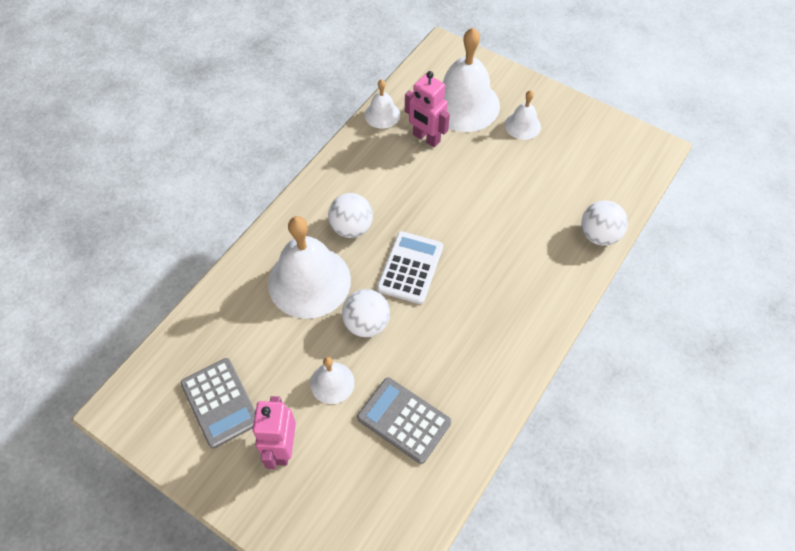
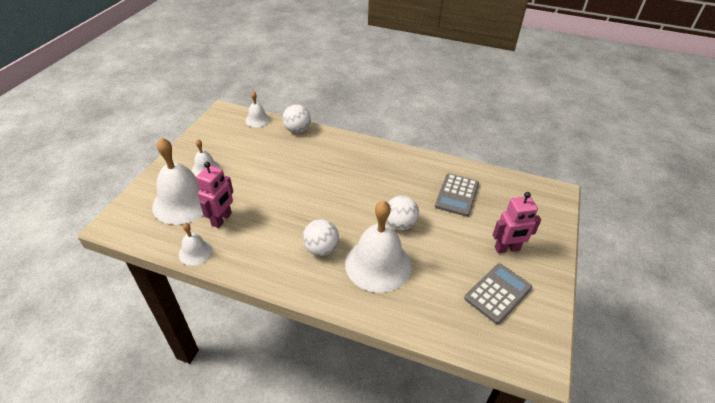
camera: 105 degrees left, 15 degrees down
white bell [310,357,355,404] -> white bell moved to [245,91,270,127]
white calculator [377,231,443,304] -> none

